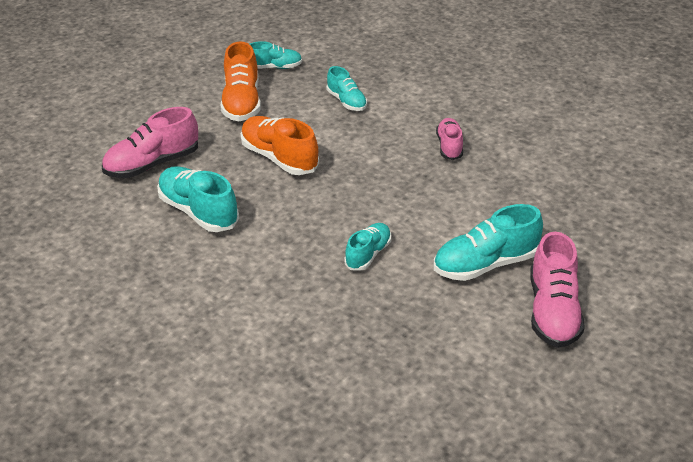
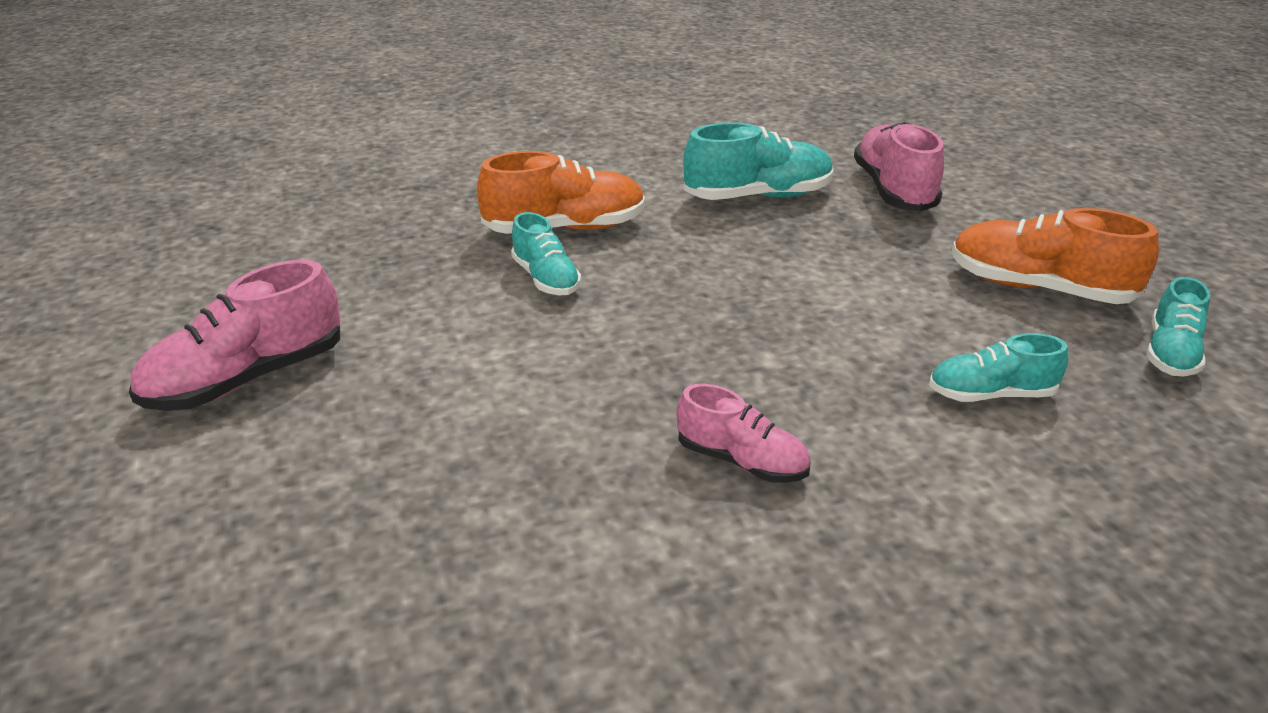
camera: 120 degrees right, 5 degrees down
orange shoe [241,116,319,175] -> orange shoe moved to [477,151,645,234]
turquoise shoe [434,204,543,281] -> none
pink shoe [530,232,585,348] -> pink shoe turned 75 degrees counterclockwise [129,260,340,411]

